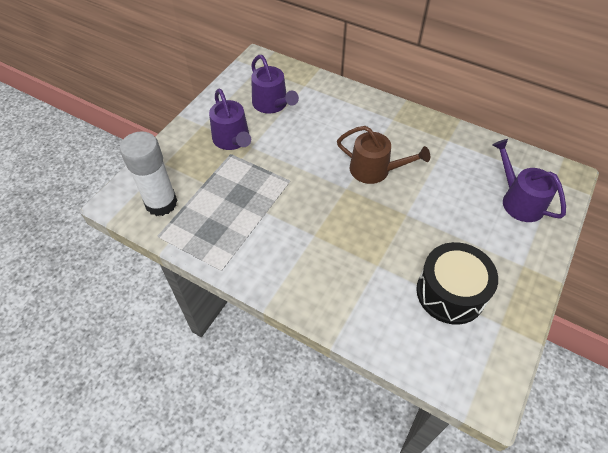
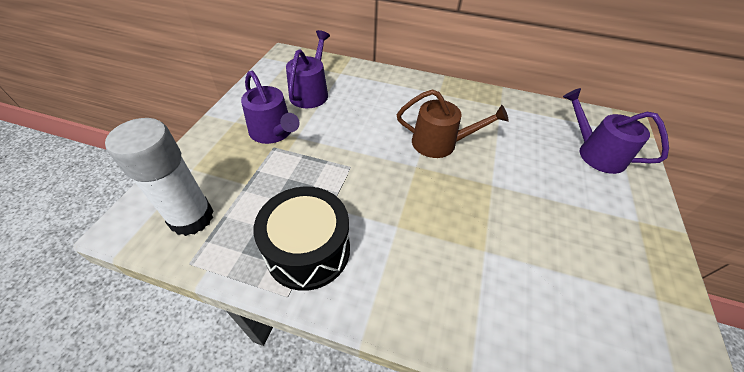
camera: 15 degrees left, 5 degrees down
purple watering can [251,55,299,113] -> purple watering can turned 120 degrees counterclockwise [286,30,330,108]
black drum [416,242,498,325] -> black drum moved to [253,187,350,291]

